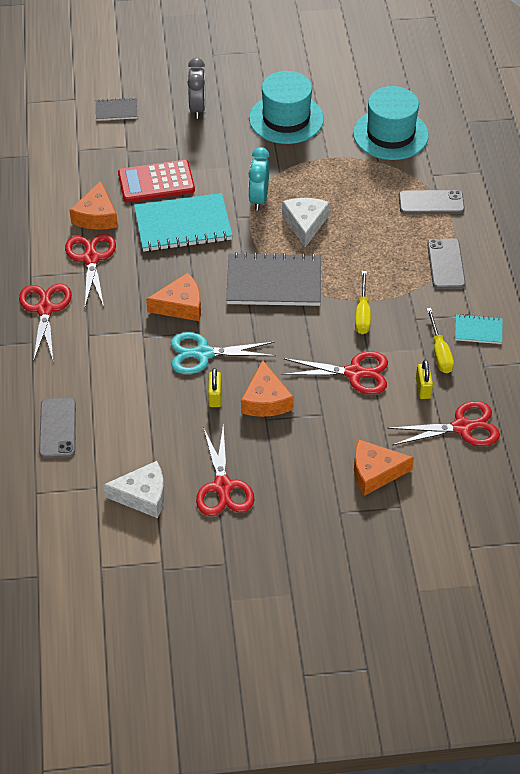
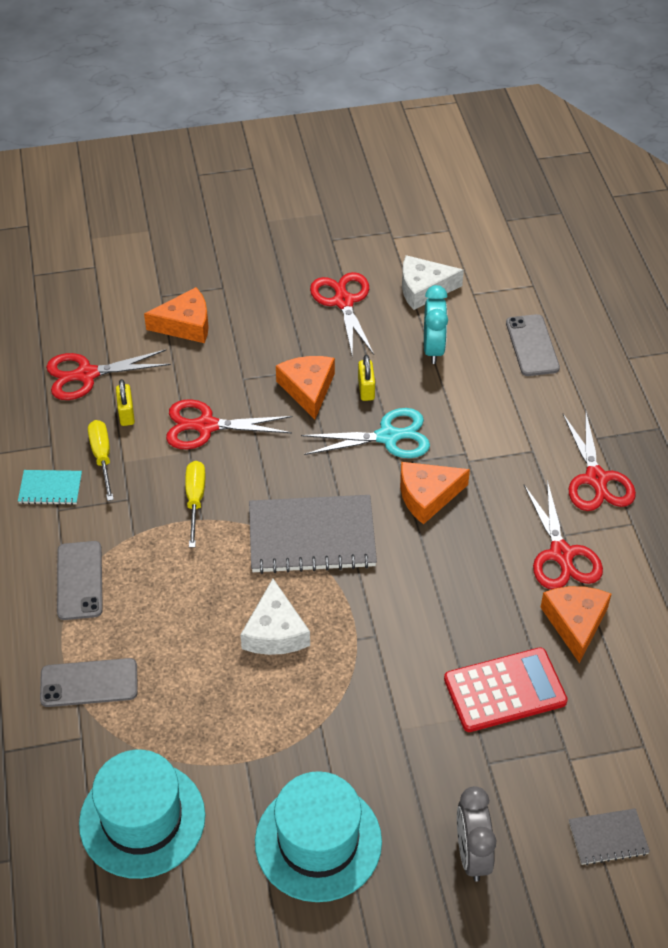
camera: 175 degrees right, 0 degrees up
turquoise notebook [134,193,233,252] -> none
turquoise clock [248,147,270,210] -> turquoise clock moved to [424,285,448,364]

